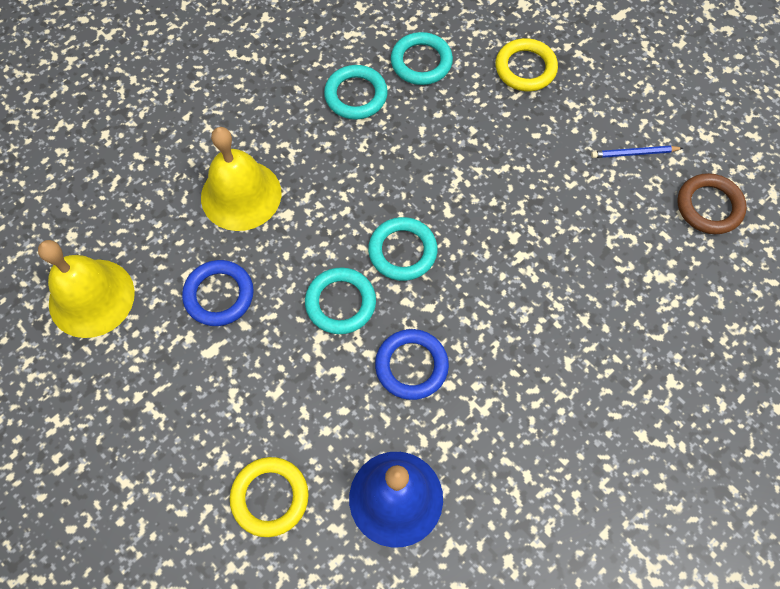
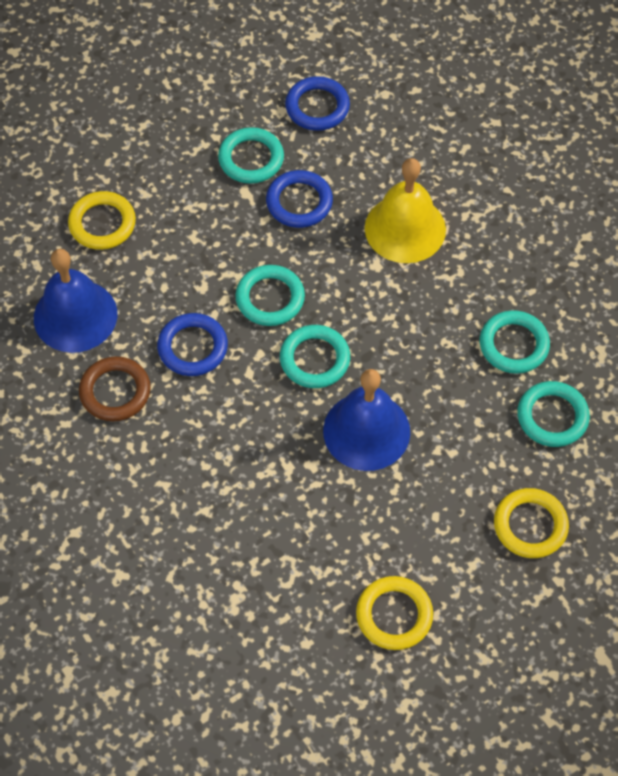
camera: 100 degrees right, 5 degrees down
yellow bell [38,240,135,338] -> blue ring [285,76,350,131]
blue pencil [591,146,683,158] -> yellow ring [356,576,433,650]
brown ring [678,173,747,234] -> brown ring moved to [79,356,151,421]
none -> turquoise ring [218,127,284,184]
none -> blue bell [323,369,410,471]

